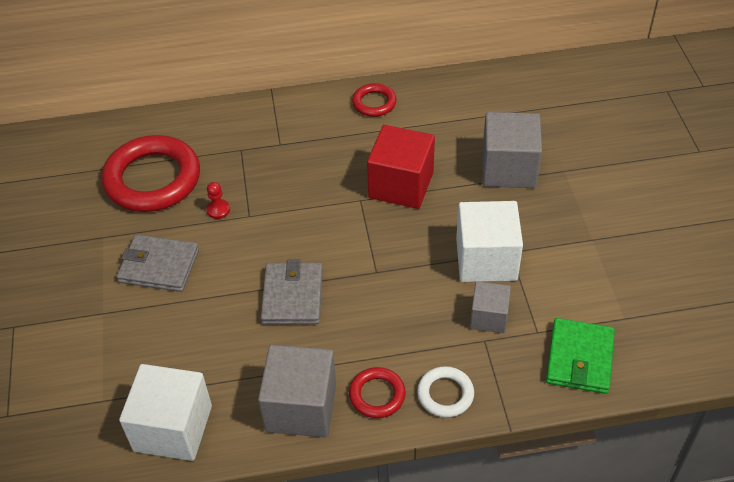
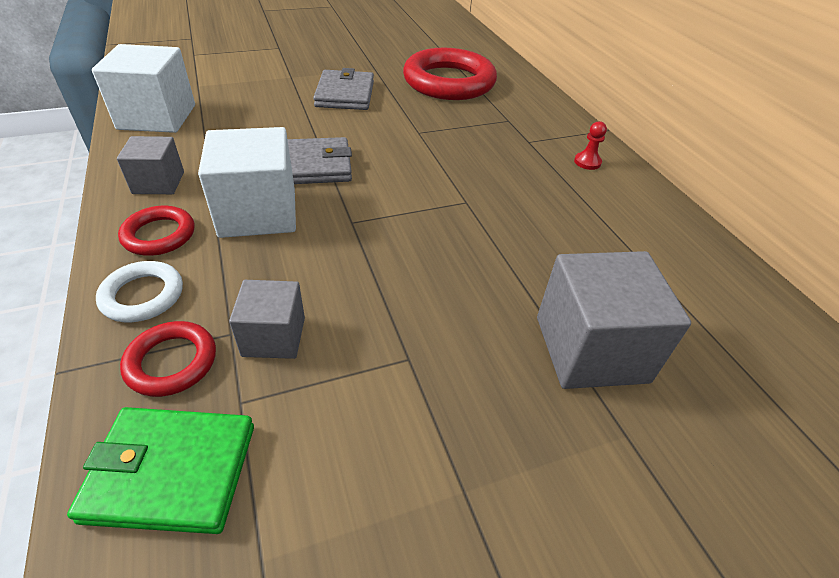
camera: 75 degrees right, 5 degrees down
red pawn [206,182,230,219] -> red pawn moved to [574,121,607,170]
grey cube [258,345,336,438] -> grey cube [117,136,184,194], size x0.58
red ring [352,83,397,117] -> red ring moved to [120,321,216,397]
red cube [367,125,435,209] -> none
white cube [456,201,523,282] -> white cube moved to [198,127,296,238]

